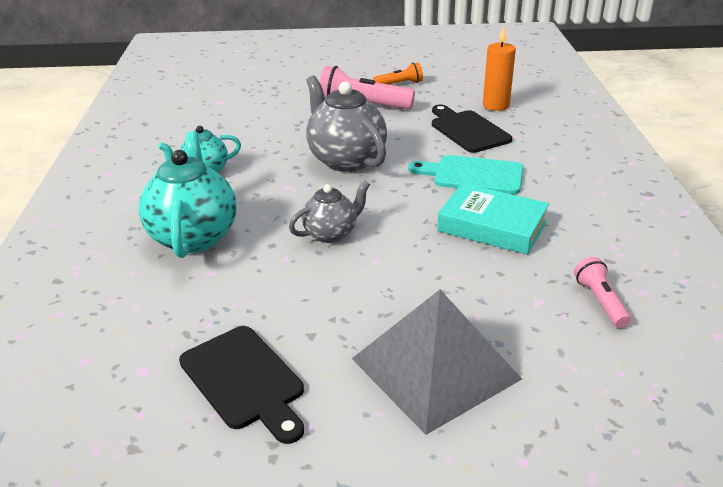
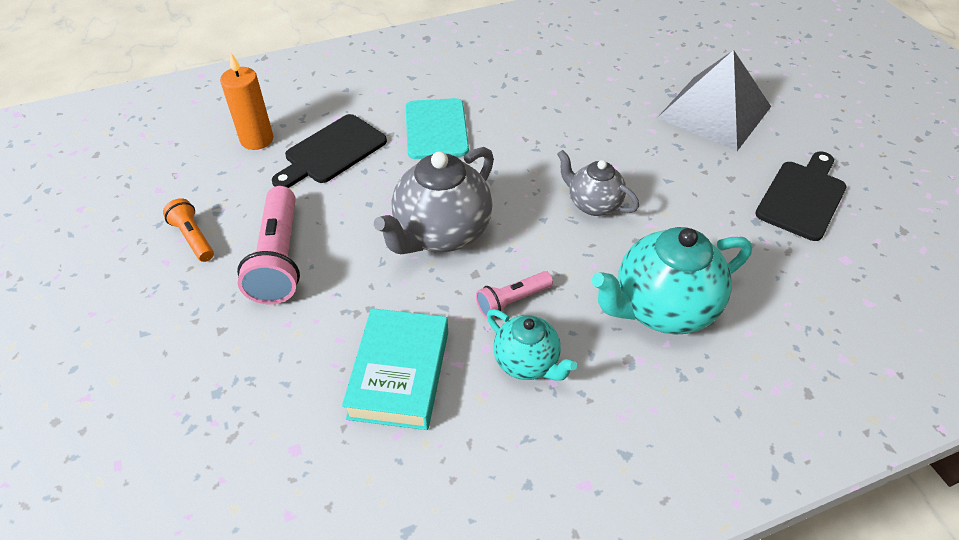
camera: 110 degrees left, 15 degrees up
turquoise book [437,183,549,255] -> turquoise book moved to [342,308,448,430]
pink flashlight [574,257,631,328] -> pink flashlight moved to [476,271,553,318]

